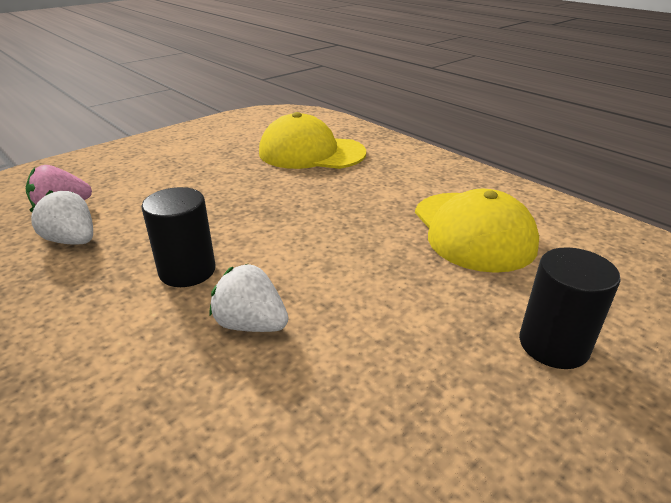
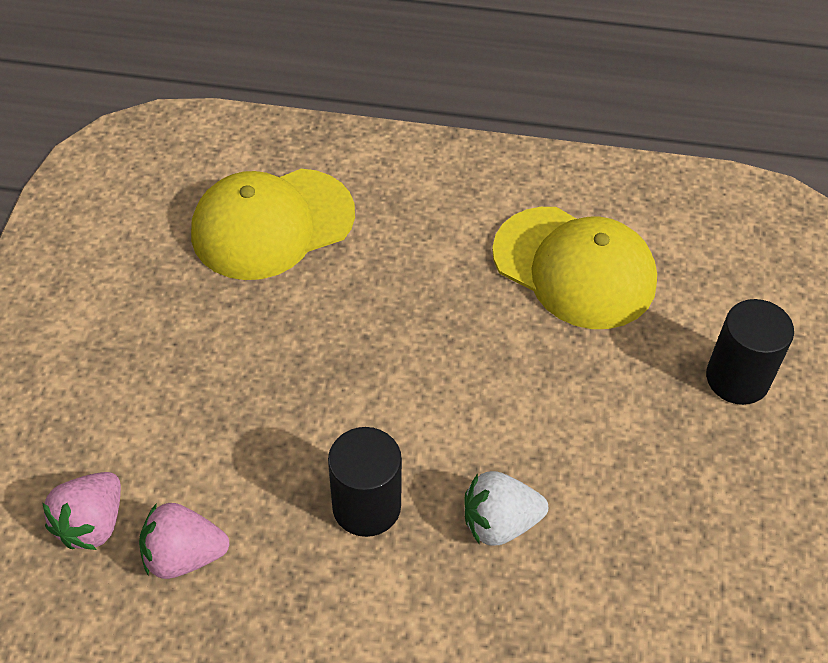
camera: 40 degrees left, 20 degrees up
white strawberry [29,190,93,245] -> pink strawberry [139,503,230,579]

